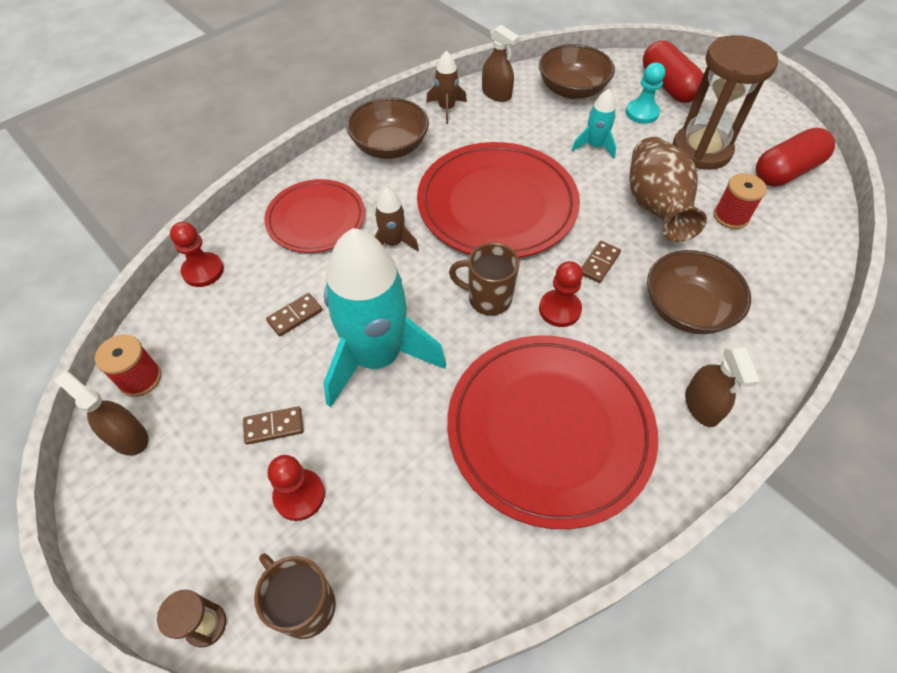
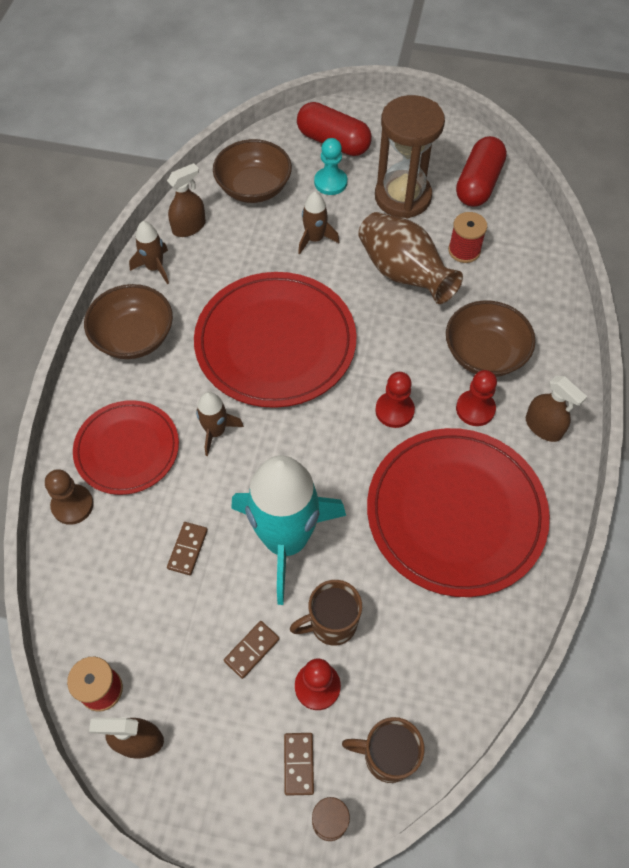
camera: 35 degrees left, 5 degrees up
red pawn [170,222,224,287] -> red pawn moved to [456,370,497,426]
brown mug [449,243,520,316] -> brown mug moved to [290,580,362,646]
brown spray bottle [482,25,520,102] -> brown spray bottle turned 45 degrees counterclockwise [167,163,206,237]
turquoise rocket [572,89,616,159] -> brown rocket [298,192,339,254]
brown domino [581,241,621,283] -> brown domino moved to [284,733,314,796]
none -> brown pawn [45,469,94,525]

